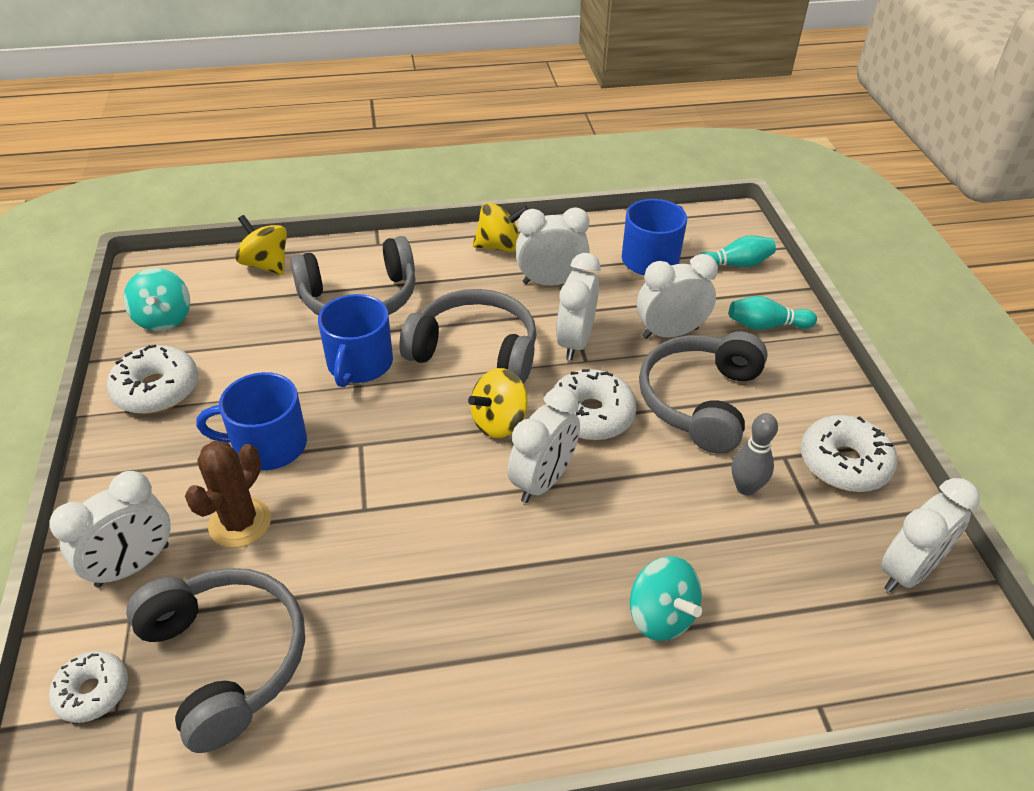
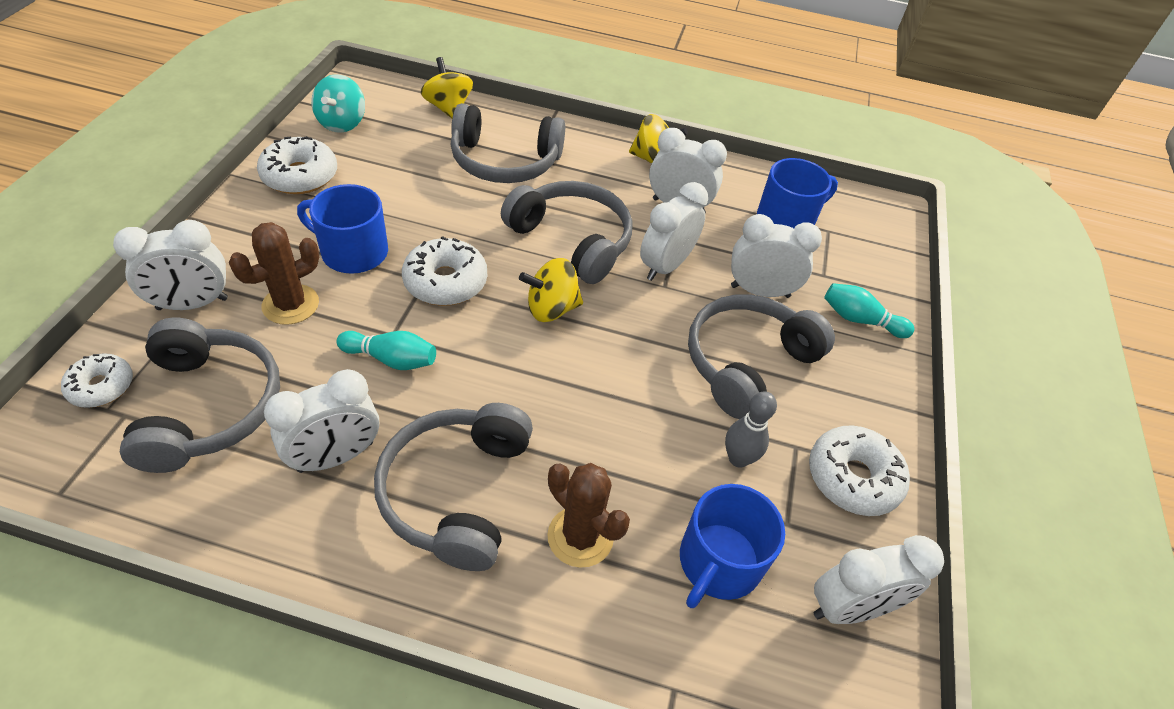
camera: 20 degrees right, 5 degrees up
blue mug [318,294,393,387] -> blue mug moved to [680,484,785,608]
white clock [507,387,580,503] -> white clock moved to [264,369,379,473]
white donut [553,369,637,441] -> white donut moved to [402,236,487,306]
turquoise spinning top [630,556,702,641] -> brown cactus [548,463,630,568]
turquoise bowling pin [698,235,776,267] -> turquoise bowling pin moved to [336,331,436,370]
none -> grey headphones [374,403,533,571]

